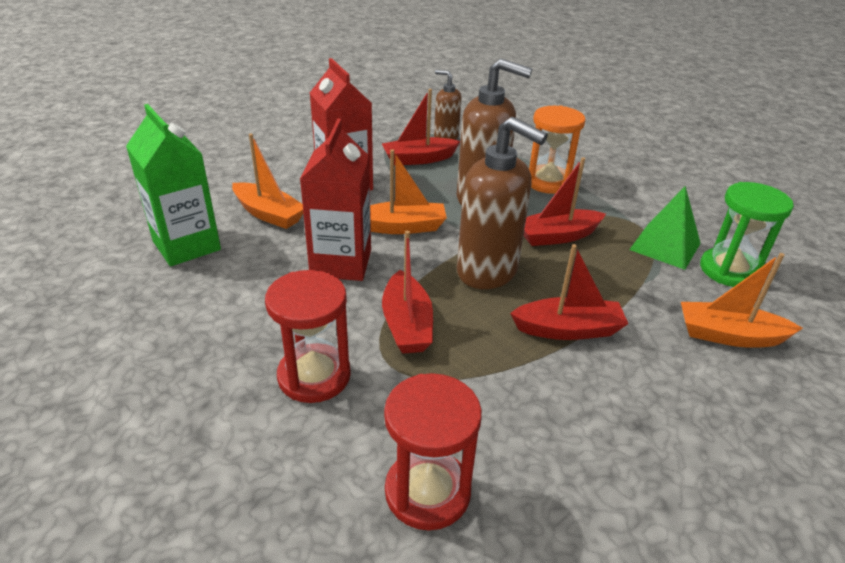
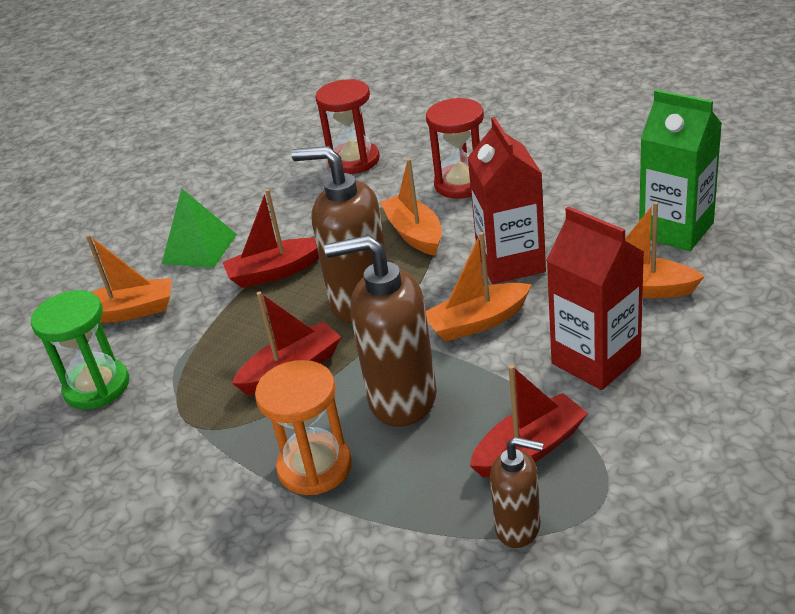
camera: 170 degrees right, 0 degrees up
red boat [382,230,433,354] -> orange boat [380,158,442,256]
green pyramid [629,186,701,270] -> green pyramid moved to [162,188,237,268]

